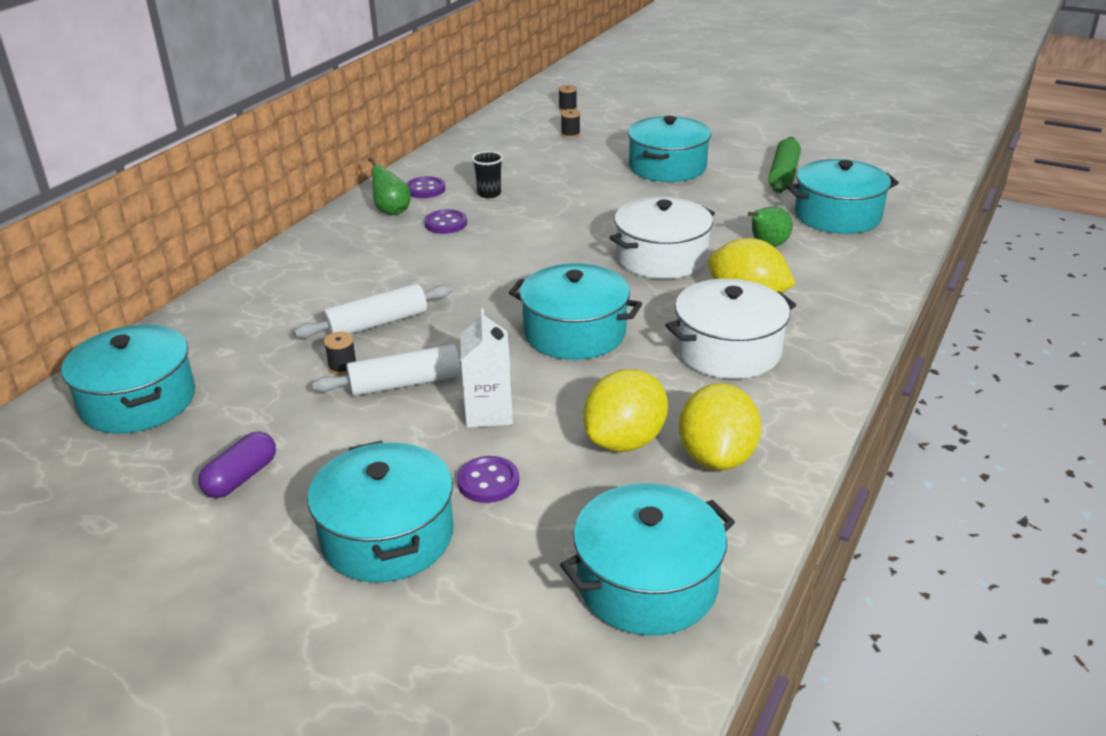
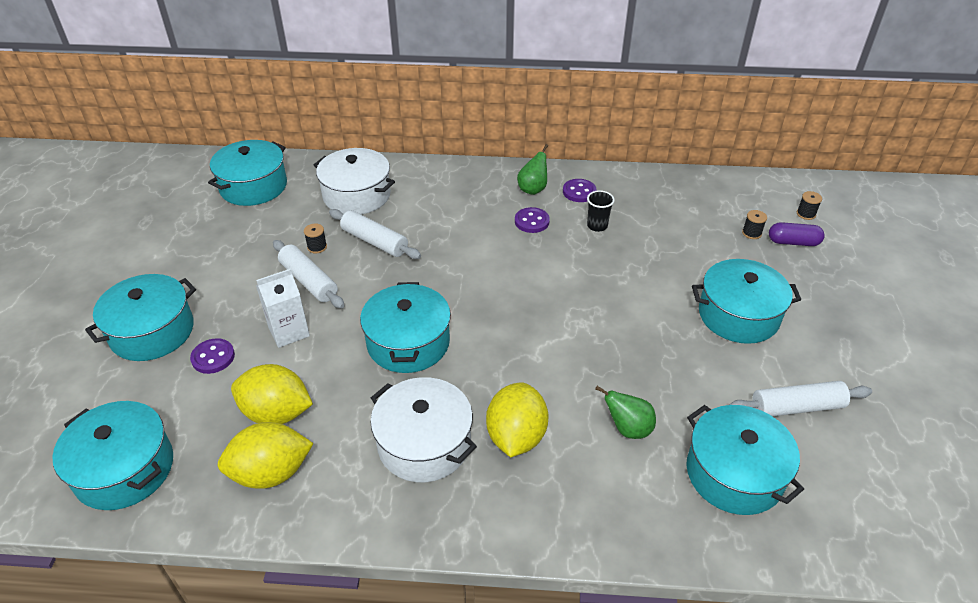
camera: 65 degrees right, 10 degrees up
purple capsule [198,431,276,498] -> purple capsule moved to [769,222,825,246]
white pot [610,197,715,279] -> white pot moved to [314,148,395,215]
green rolling pin [768,137,801,193] -> white rolling pin [729,381,872,416]

